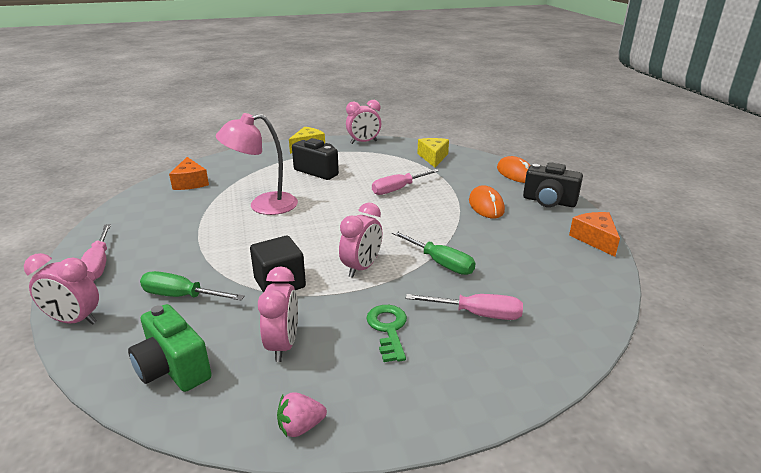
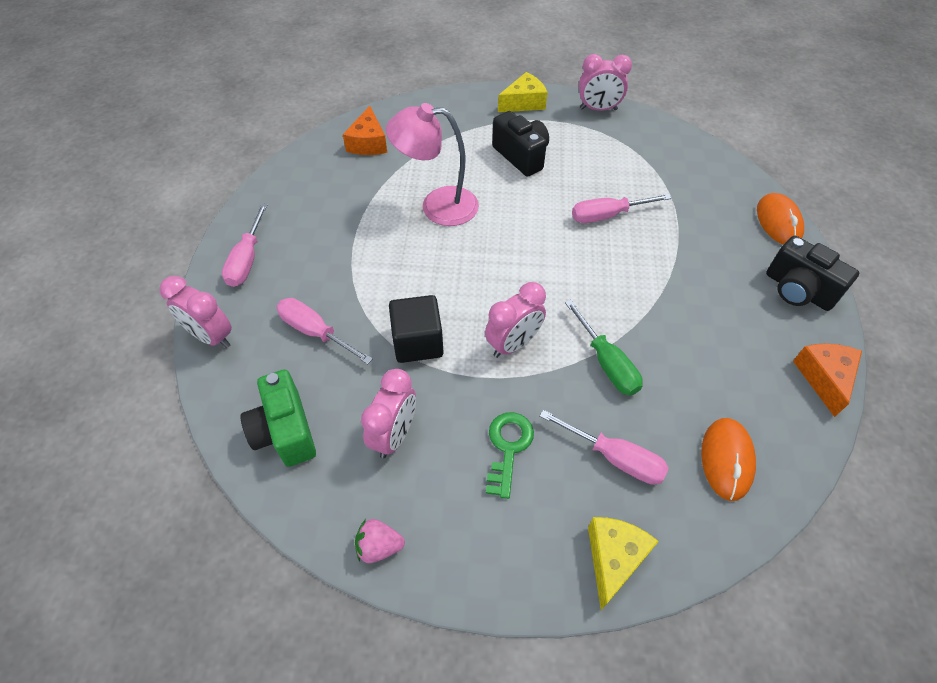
camera: 20 degrees right, 25 degrees up
green screwdriver [140,271,245,300] -> pink screwdriver [277,298,373,364]
yellow cheese [417,138,449,167] -> yellow cheese moved to [588,517,659,610]
orange mouse [469,185,505,219] -> orange mouse moved to [701,418,756,501]

